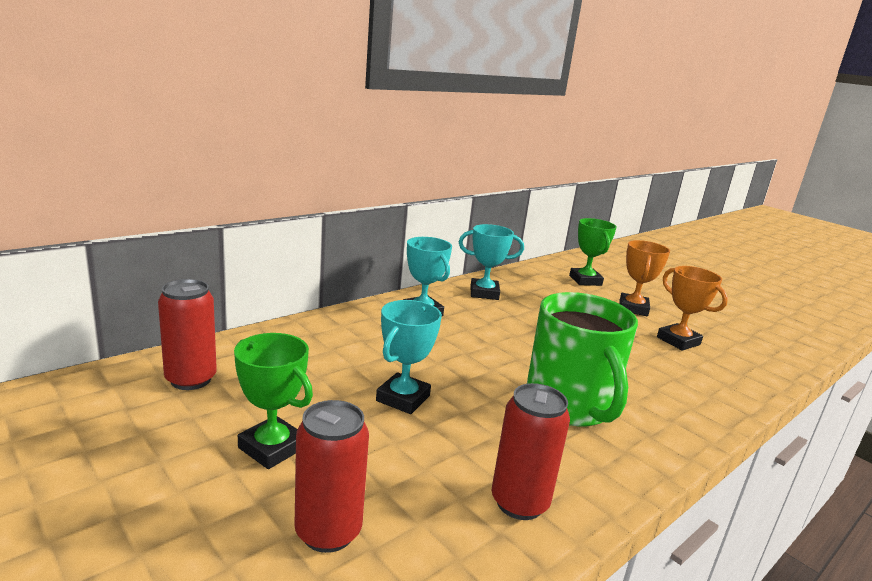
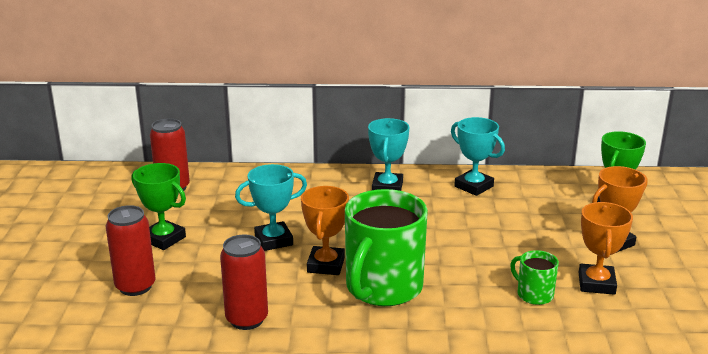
camera: 45 degrees right, 5 degrees up
green trophy [234,333,313,469] -> green trophy turned 45 degrees counterclockwise [132,163,186,250]
none -> orange trophy [301,186,349,275]
none -> green mug [510,250,559,305]

